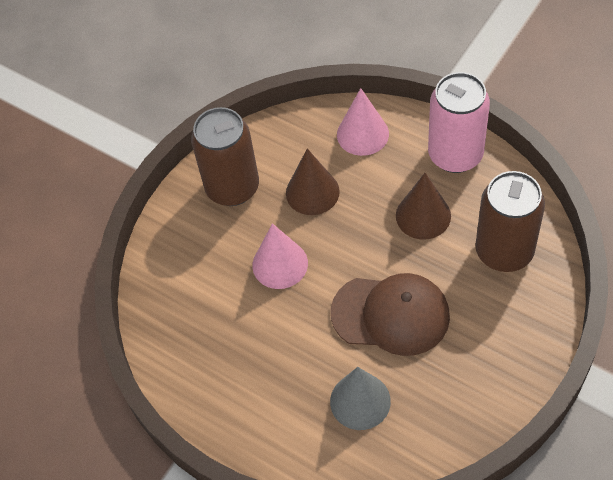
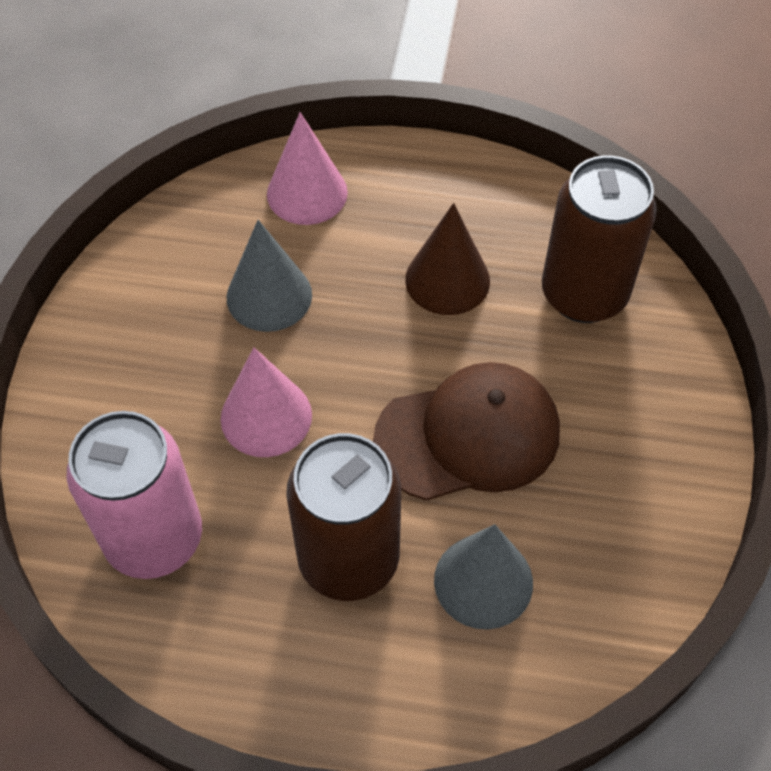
camera: 30 degrees left, 0 degrees up
brown can [191,107,259,206] -> brown can moved to [286,433,401,601]
brown cone [286,148,340,215] -> grey cone [227,220,312,332]
pink can [428,72,490,173] -> pink can moved to [66,411,202,579]

